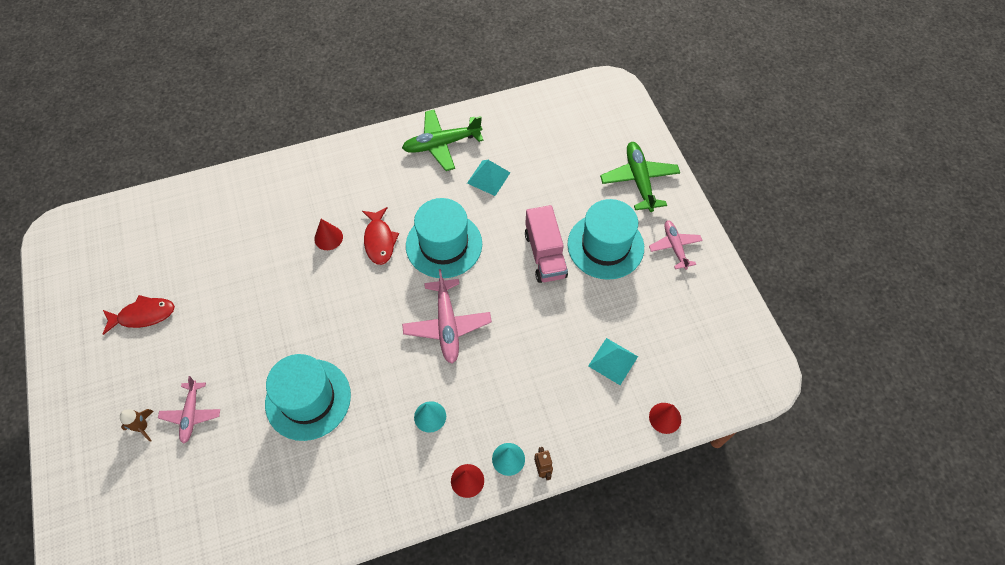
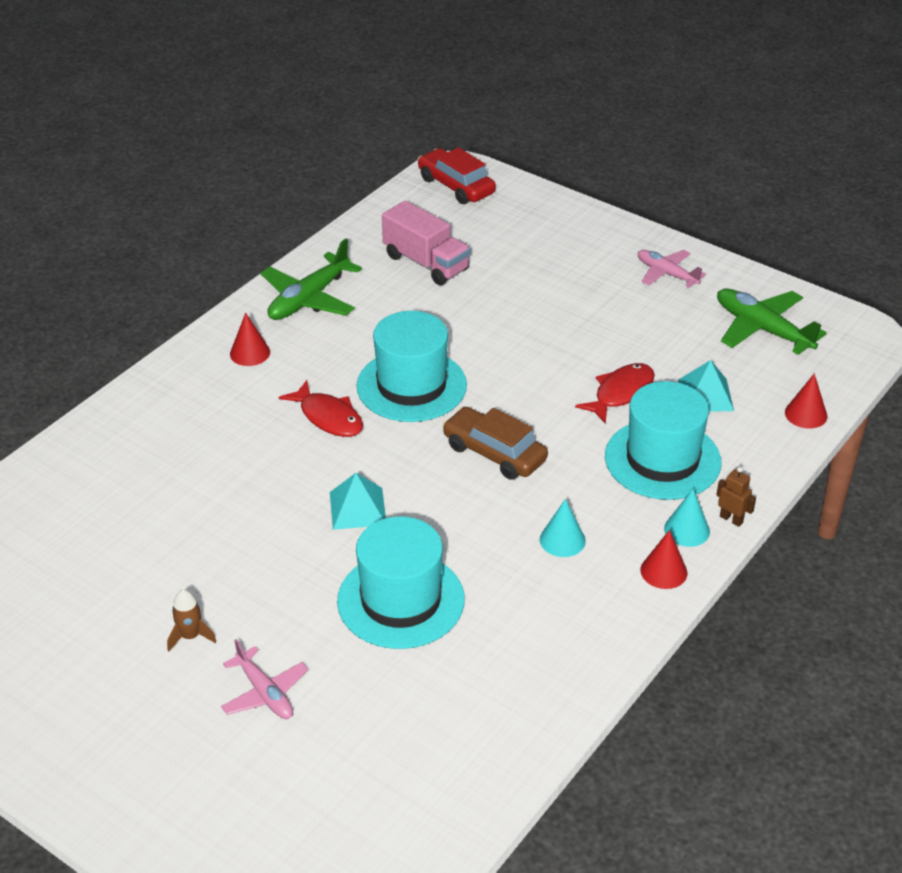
camera: 35 degrees left, 20 degrees down
red fish [103,295,175,335] -> red fish moved to [575,363,655,424]
brown rocket [120,409,154,442] -> brown rocket moved to [167,589,216,652]
red cone [314,219,343,250] -> red cone moved to [230,313,270,366]
pink plane [402,269,492,364] -> brown car [442,407,548,480]
turquoise pyramid [467,160,511,196] -> turquoise pyramid moved to [330,473,386,530]
pink truck [525,205,568,283] -> pink truck moved to [382,201,471,285]
turquoise hat [568,199,644,280] -> turquoise hat moved to [605,381,722,500]
green plane [600,142,680,212] -> green plane moved to [717,288,827,355]
none -> red car [418,147,496,204]

